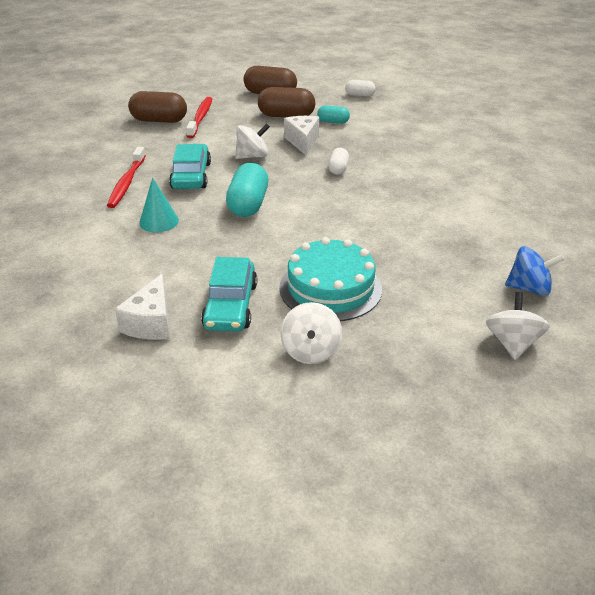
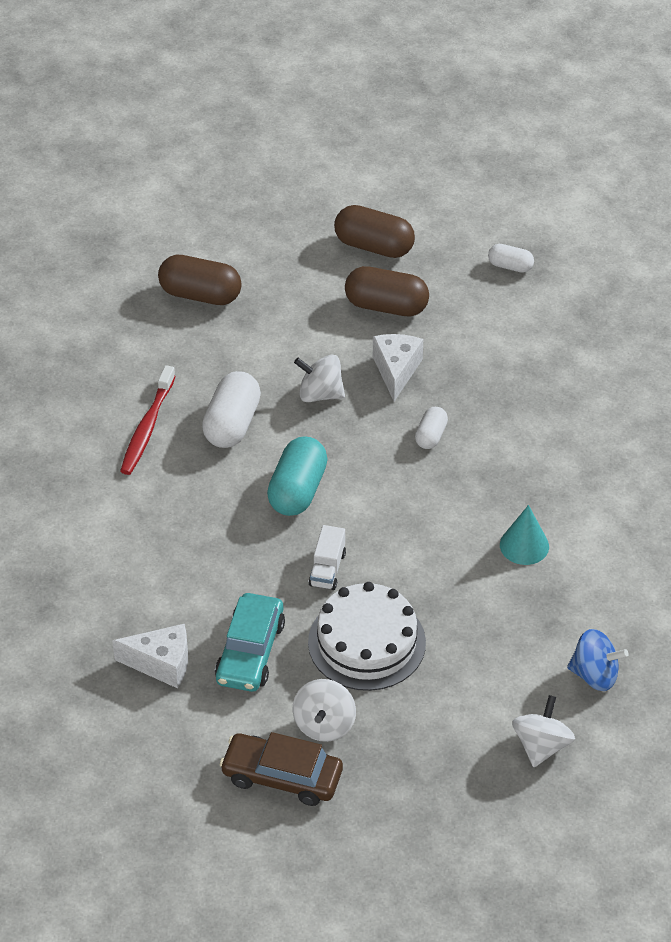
camera: 10 degrees right, 10 degrees up
white cheese [115,274,170,340] -> white cheese turned 105 degrees counterclockwise [112,624,188,688]
turquoise cone [139,178,179,232] -> turquoise cone moved to [500,505,549,565]
turquoise car [169,144,211,189] -> white capsule [202,371,261,448]
red toothbrush [186,97,212,138] -> none
white spinning top [235,123,270,159] -> white spinning top turned 150 degrees counterclockwise [294,355,345,402]
turquoise cake [279,237,382,321] -> white cake [308,582,426,691]
turquoise capsule [317,105,350,124] -> none
none -> brown car [220,732,343,806]
none -> white truck [309,525,346,590]

